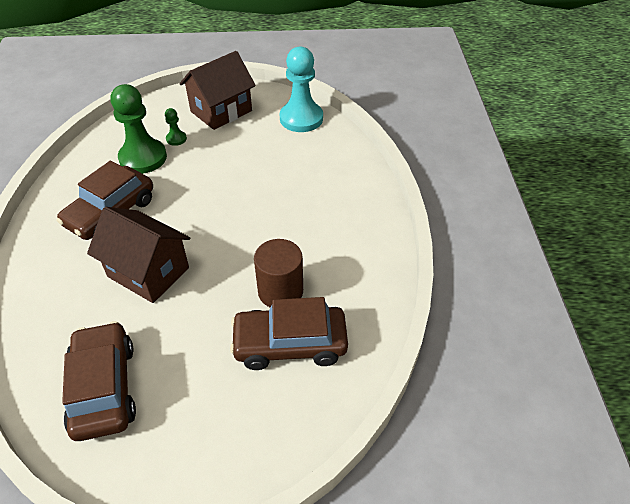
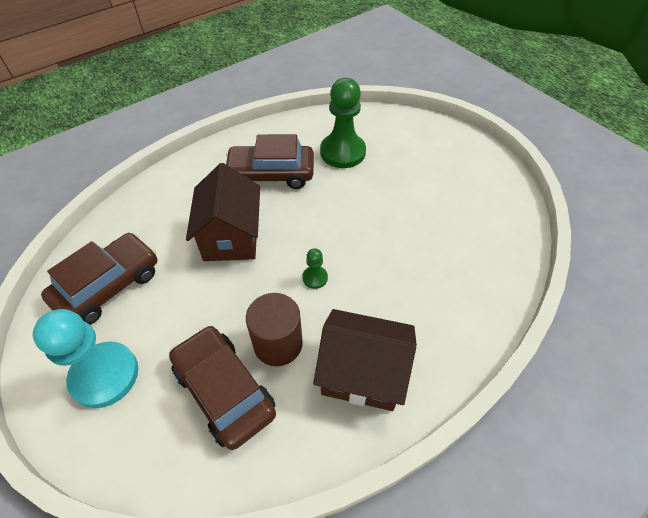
camera: 55 degrees right, 5 degrees up
green pawn [165,108,187,146] -> green pawn moved to [302,248,328,289]
brown house [180,51,256,130] -> brown house moved to [313,309,417,411]
turquoise pawn [280,47,323,132] -> turquoise pawn moved to [33,309,138,408]

